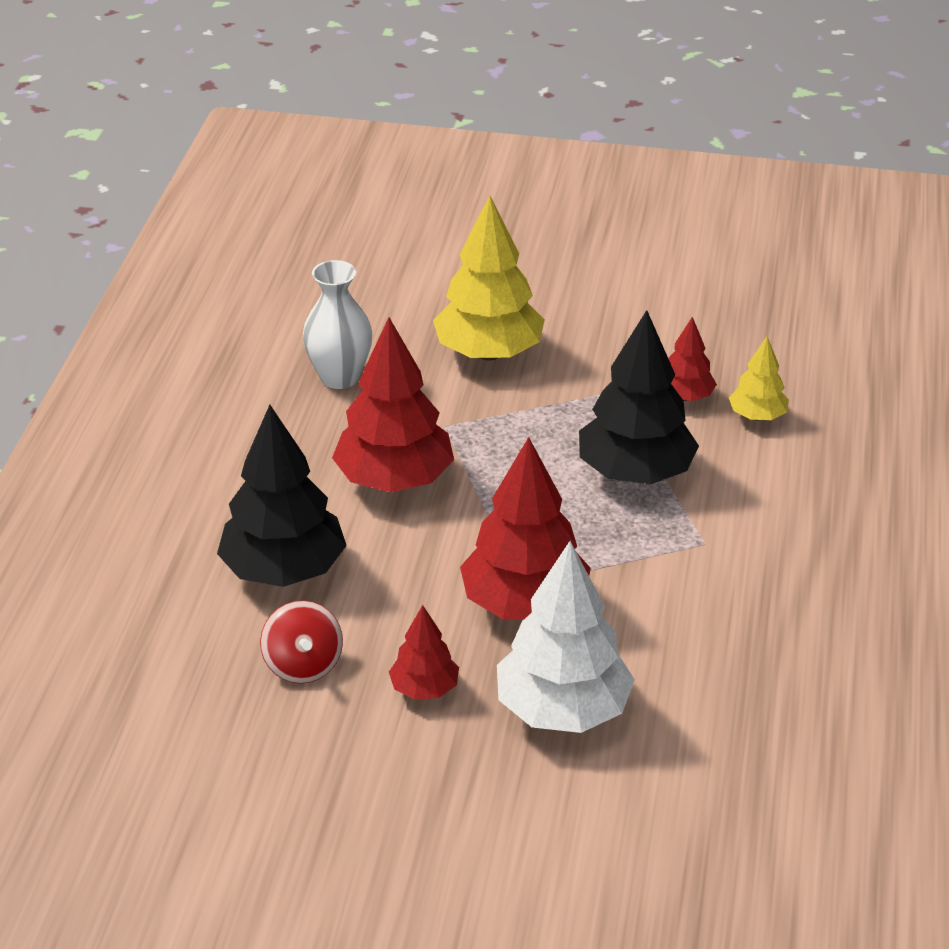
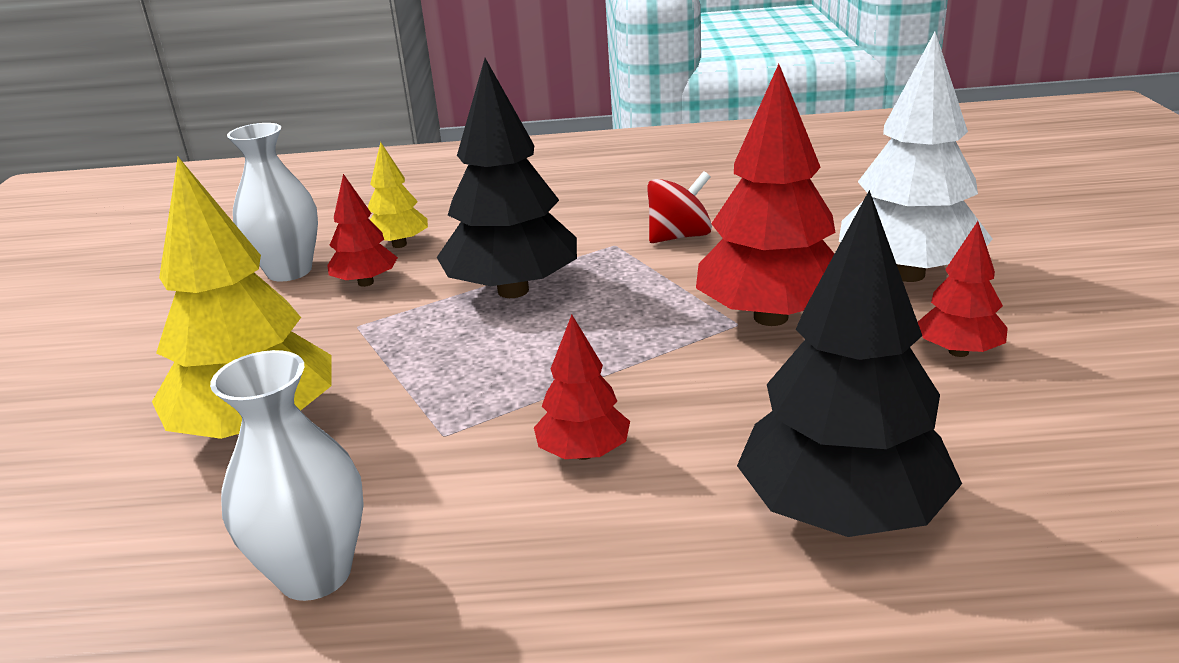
camera: 100 degrees left, 10 degrees down
red spinning top [260,600,343,683] -> red spinning top moved to [647,171,712,243]
red tree [332,317,454,492] -> red tree [534,315,630,460], size x0.52
none -> white vase [227,123,318,282]

